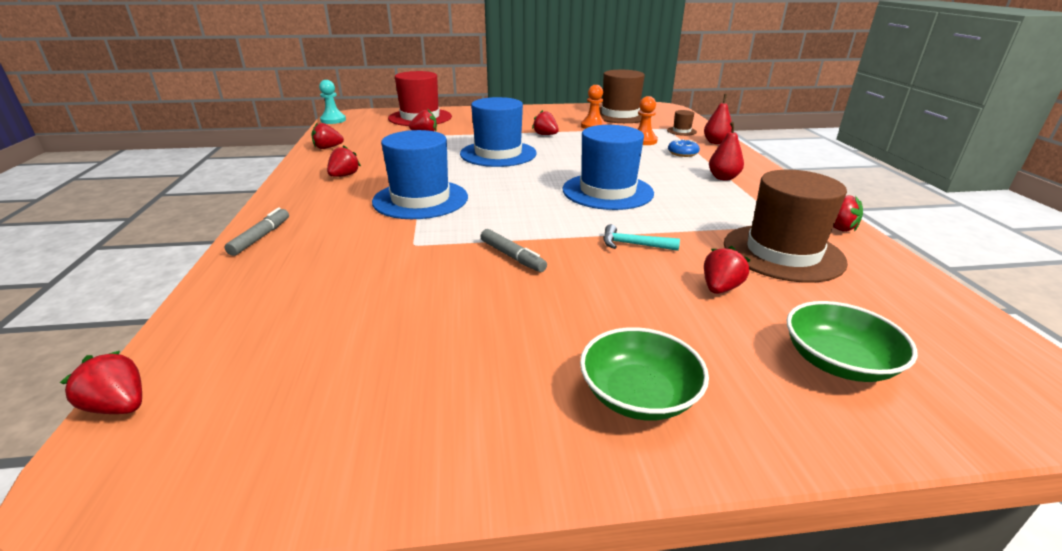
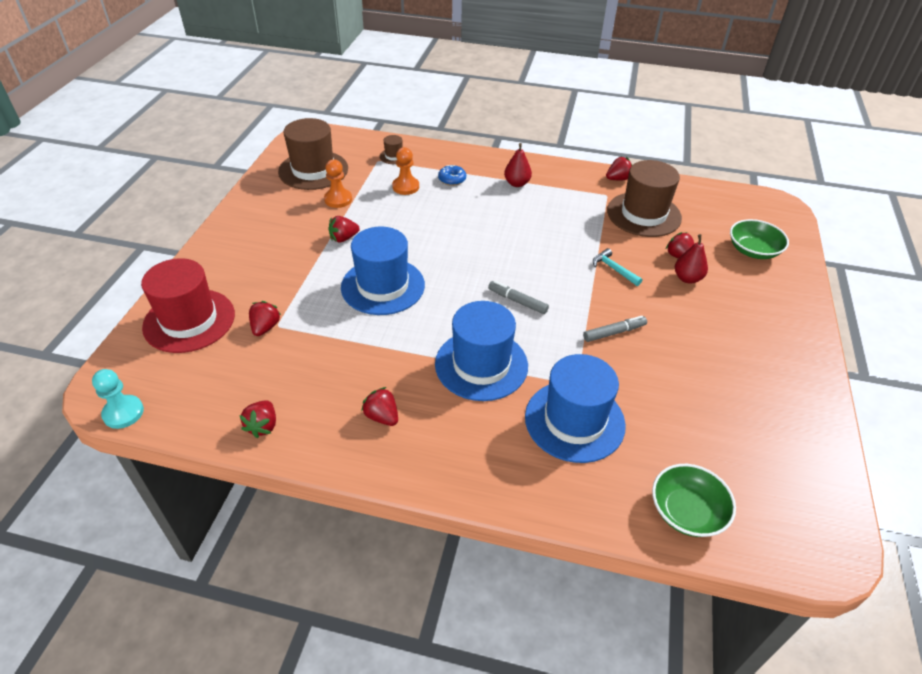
camera: 70 degrees left, 15 degrees up
red strawberry [60,351,142,414] -> none
grey marker [225,208,289,256] -> grey marker moved to [488,281,549,314]
blue hat [563,125,654,210] -> blue hat moved to [525,354,626,463]
green bowl [580,327,709,421] -> green bowl moved to [652,464,736,537]
turquoise hammer [603,224,680,251] -> turquoise hammer turned 105 degrees clockwise [593,248,642,286]
red pear [704,94,732,144] -> red pear moved to [675,234,708,284]

